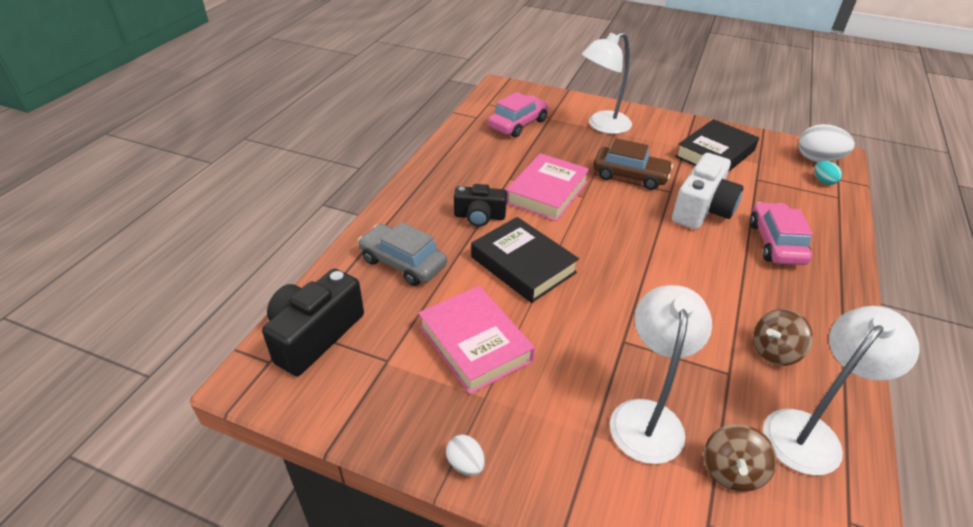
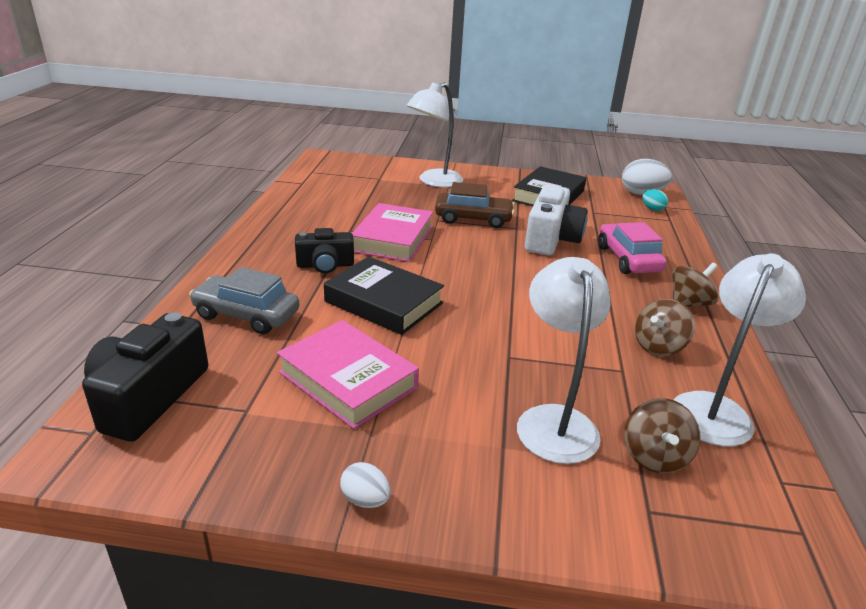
camera: 15 degrees left, 10 degrees down
pink car [488,92,549,137] -> none
none -> brown spinning top [672,263,718,307]

